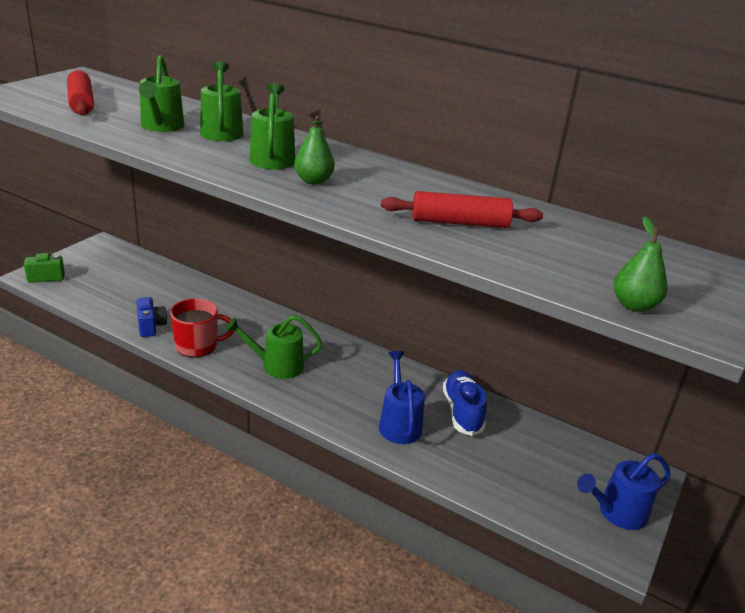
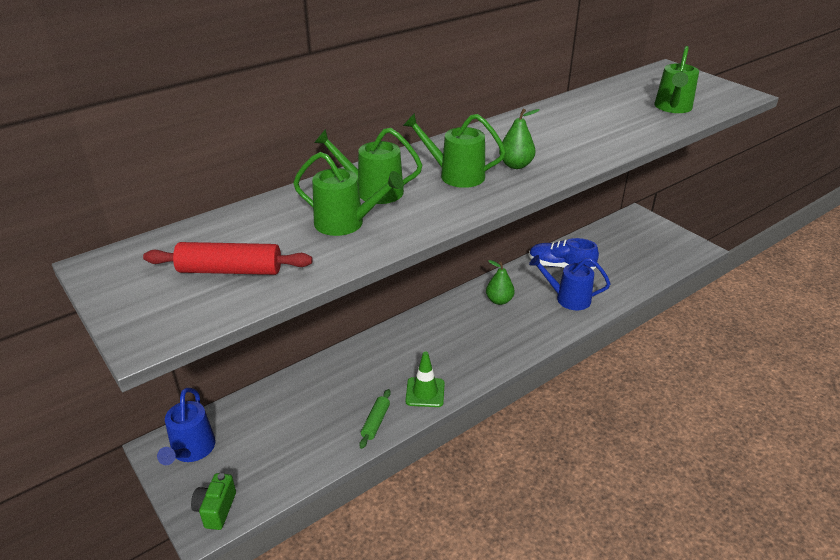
camera: 65 degrees left, 5 degrees up
blue camera [136,297,167,337] -> green rolling pin [359,389,391,449]
red mug [170,299,234,358] -> green traffic cone [405,351,445,407]
green watering can [225,315,322,379] -> green watering can moved to [654,46,699,113]
red rolling pin [381,191,543,228] -> none
blue watering can [577,453,671,530] -> blue watering can moved to [157,388,216,465]
green pear [613,217,668,312] -> green pear moved to [486,260,515,305]

